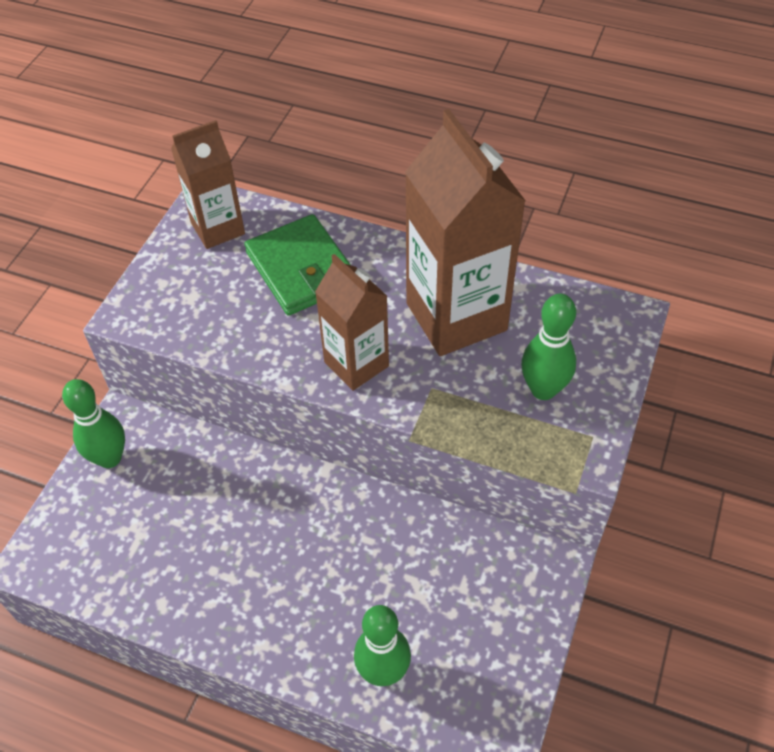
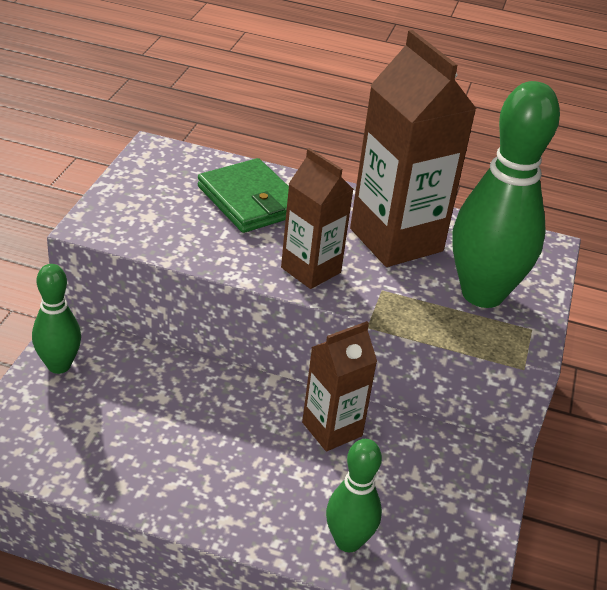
camera: 10 degrees left, 15 degrees down
brown carton [171,120,245,249] -> brown carton moved to [302,321,377,451]
green bowling pin [521,294,576,400] -> green bowling pin [452,81,560,308], size x1.82

